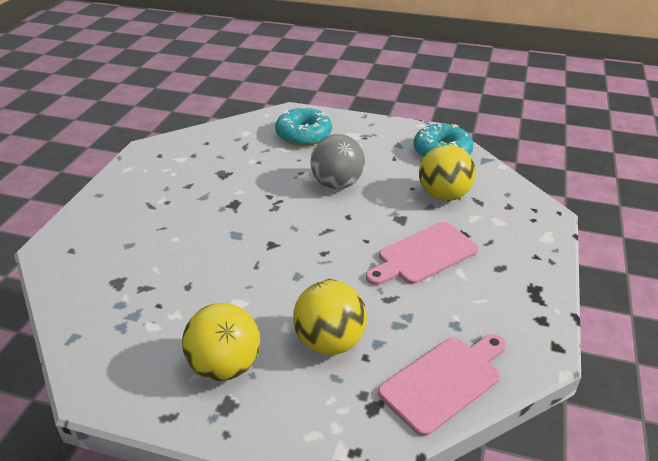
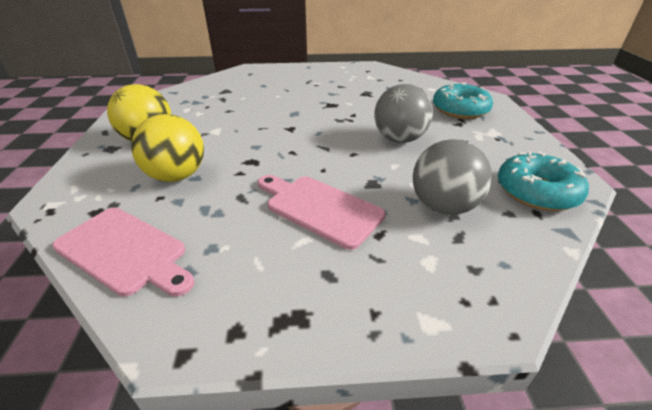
camera: 70 degrees right, 0 degrees up
yellow ball [419,145,476,201] -> grey ball [413,139,492,215]

